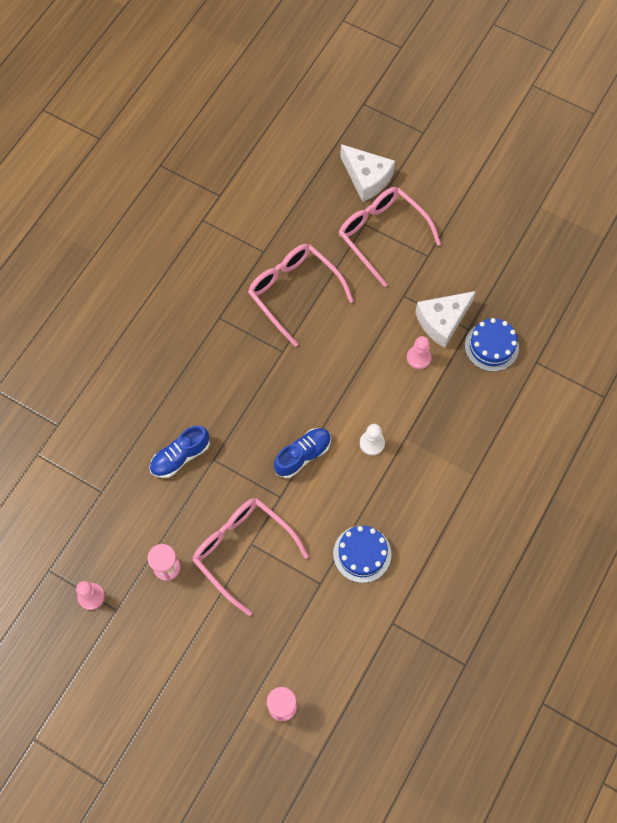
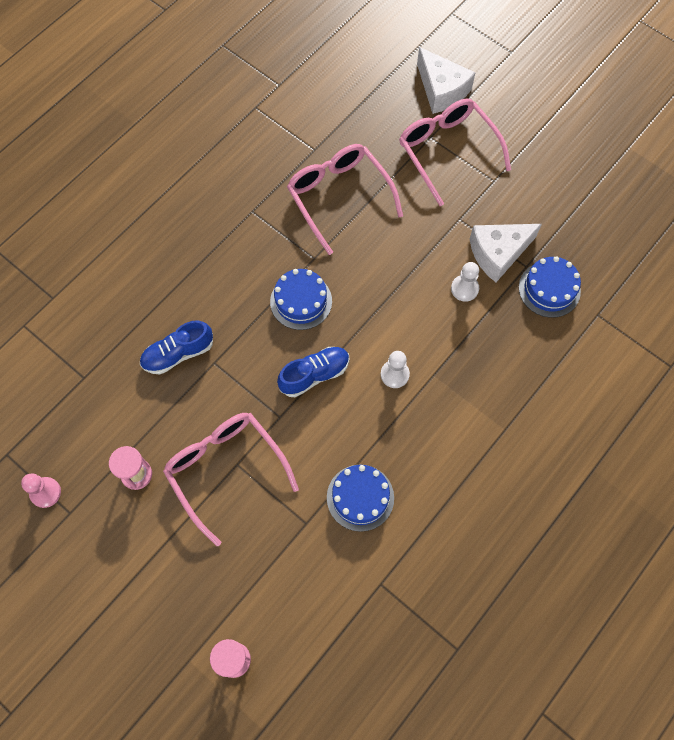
camera: 10 degrees right, 0 degrees up
pink pawn [407,336,432,369] -> white pawn [451,262,479,302]
none -> blue cake [270,269,332,330]

